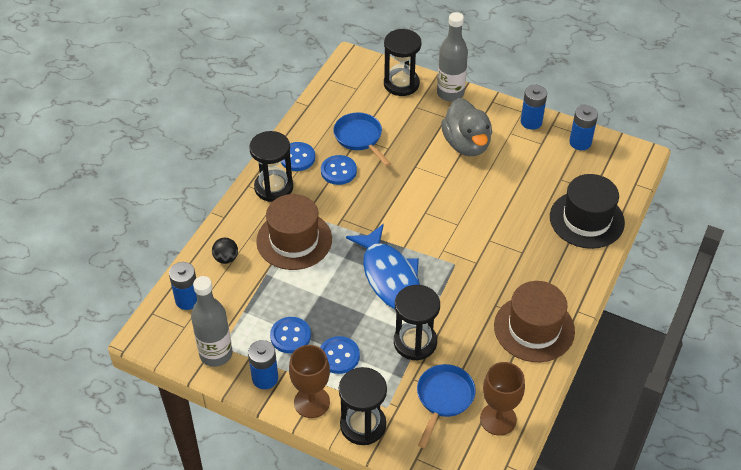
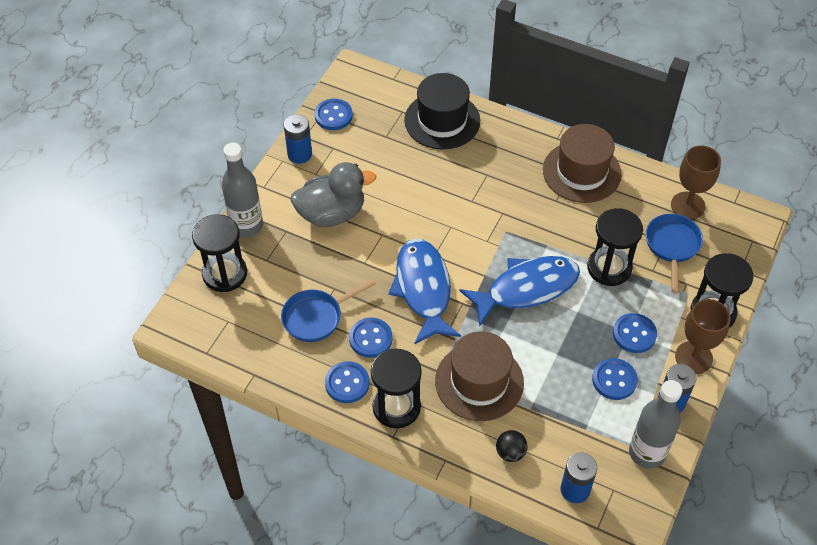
camera: 90 degrees left, 5 degrees up
blue pan [417,364,476,448] -> blue pan turned 75 degrees clockwise [646,214,703,293]
blue battery [569,105,598,150] -> blue button [314,99,353,130]
none -> blue fish [389,238,461,344]

